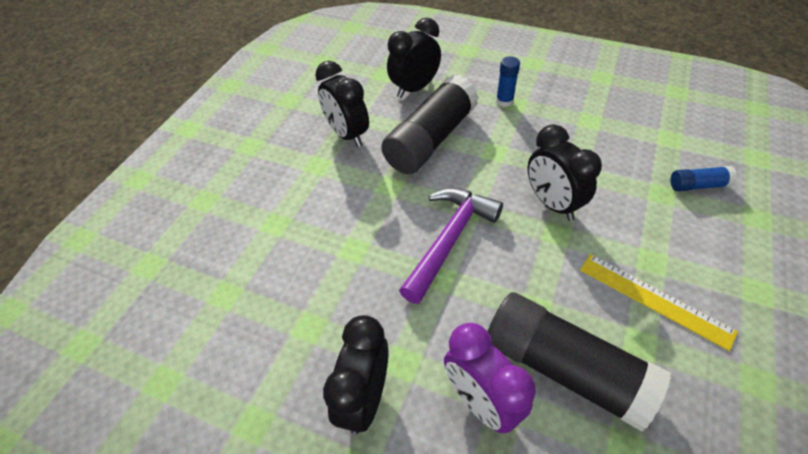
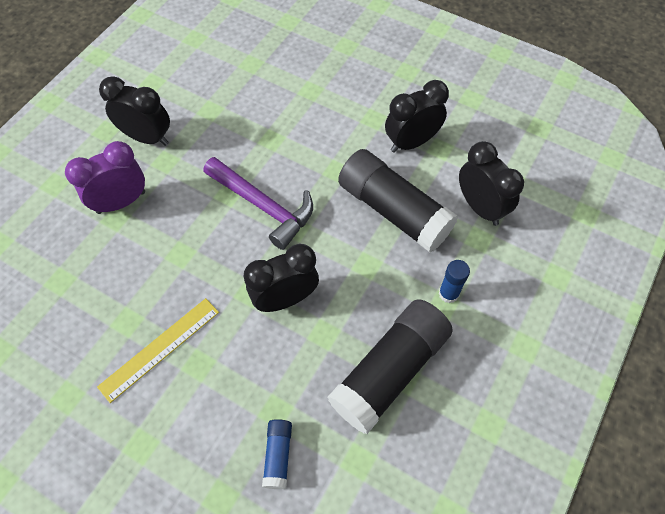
camera: 95 degrees right, 10 degrees up
black glue stick [487,292,671,432] -> black glue stick moved to [328,299,453,434]

